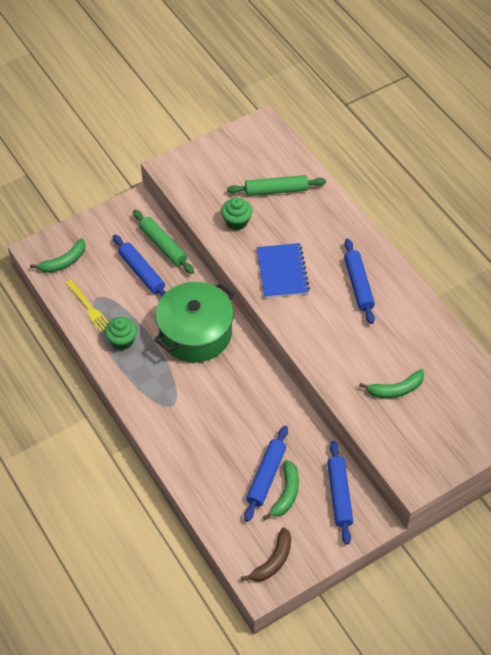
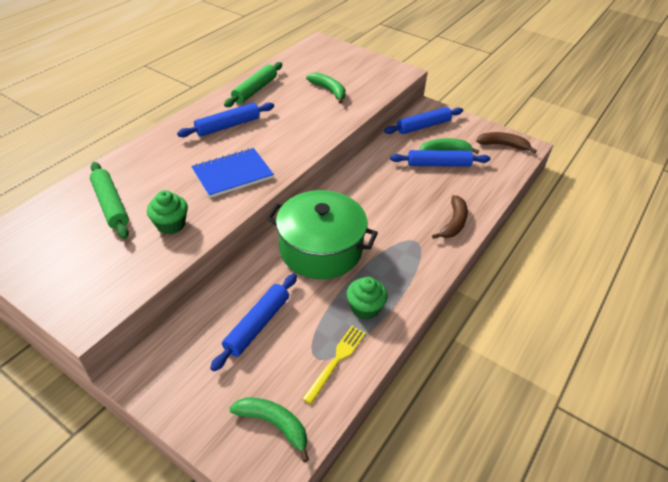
camera: 115 degrees left, 10 degrees down
green rolling pin [133,210,194,274] -> green rolling pin moved to [224,62,282,107]
none -> brown banana [432,195,468,239]

